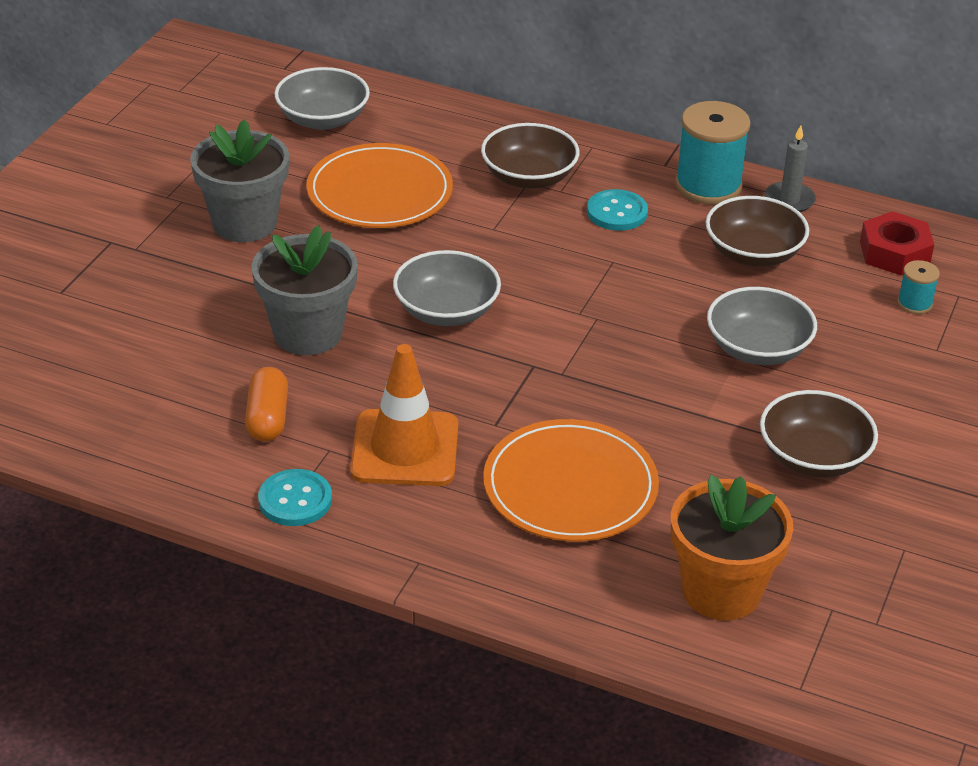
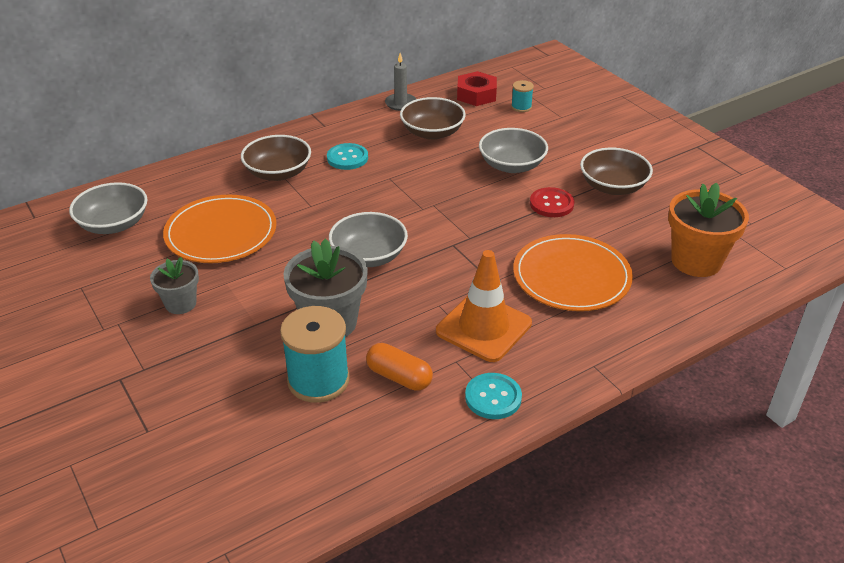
camera: 55 degrees left, 0 degrees up
grey flower pot [190,119,289,242] -> grey flower pot [150,257,199,314], size x0.59
turquoise spool [675,101,751,204] -> turquoise spool moved to [280,306,350,403]
none -> red button [530,187,575,217]

